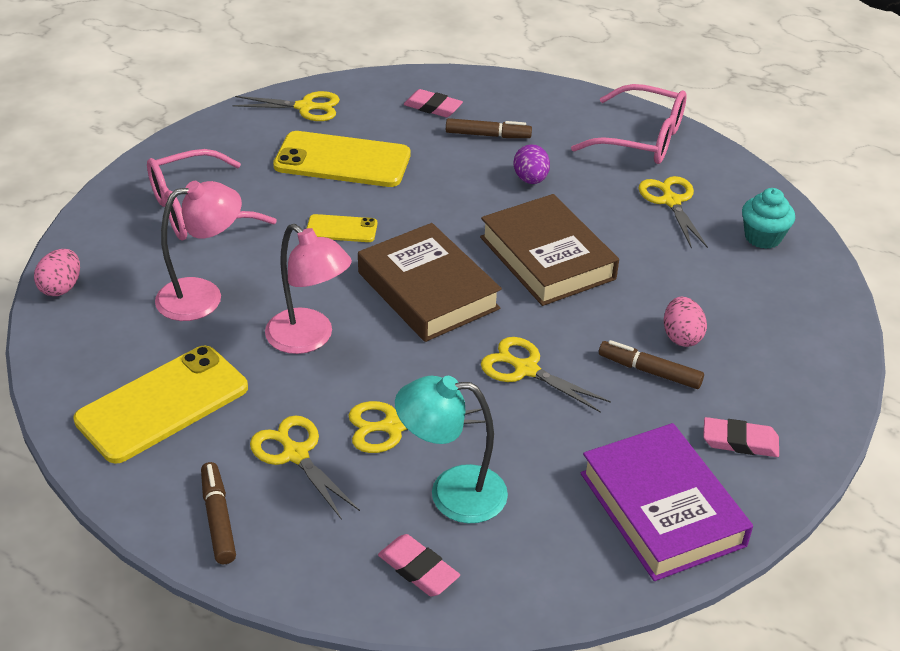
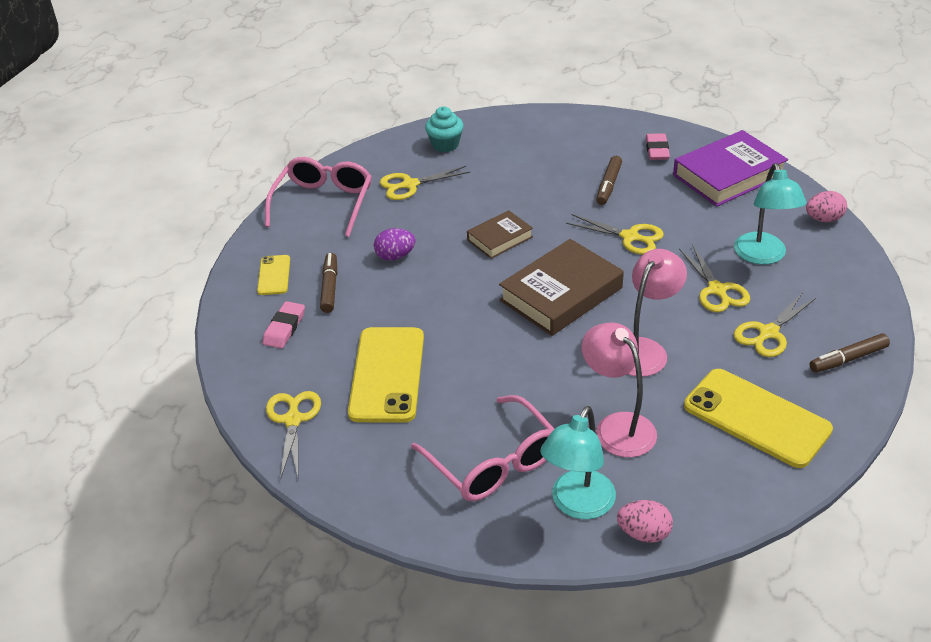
camera: 95 degrees left, 0 degrees up
yellow phone [306,214,377,242] -> yellow phone moved to [257,255,290,295]
pink eraser [378,534,460,596] -> none
brown book [480,194,619,306] -> brown book [467,210,533,259], size x0.56
yellow scissors [481,337,611,413] -> yellow scissors turned 90 degrees counterclockwise [566,214,664,254]
pink egg [664,297,707,347] -> pink egg moved to [806,191,847,222]
none -> turquoise lamp [540,406,616,519]

